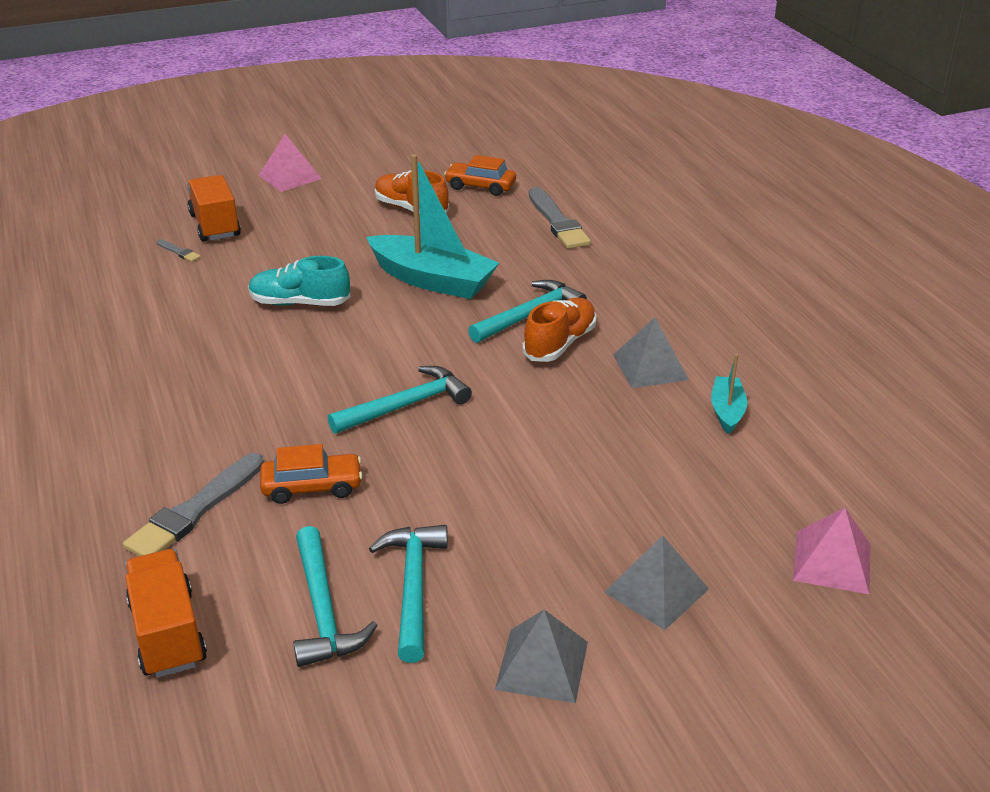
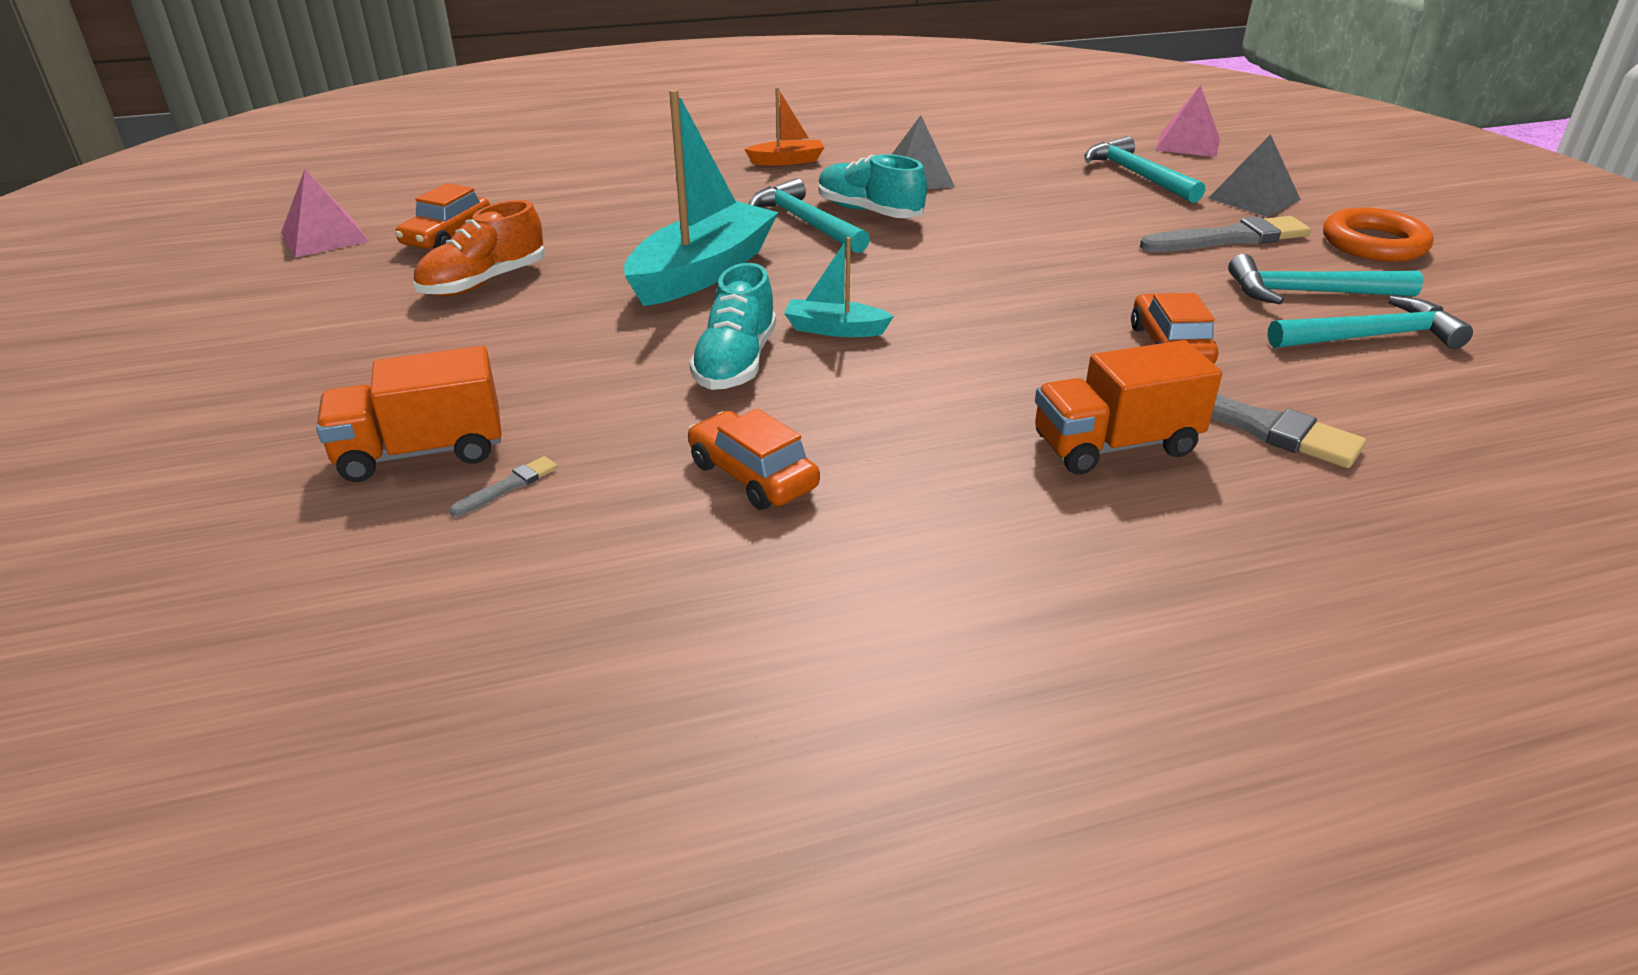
camera: 85 degrees left, 0 degrees up
orange truck [125,549,207,678] -> orange truck moved to [1035,340,1222,475]
pink pyramid [259,134,322,192] -> pink pyramid moved to [281,169,369,258]
turquoise hammer [328,366,472,434] -> turquoise hammer moved to [1084,136,1205,203]
grey pyramid [495,610,588,703] -> orange ring [1323,207,1433,262]
orange shoe [522,298,597,362] -> turquoise shoe [818,154,927,218]
grey brush [529,187,591,249] -> grey brush moved to [1140,216,1311,252]
turquoise boat [711,354,747,434] -> turquoise boat moved to [784,237,894,337]
none -> orange car [687,408,820,510]
none -> orange boat [744,87,825,166]

